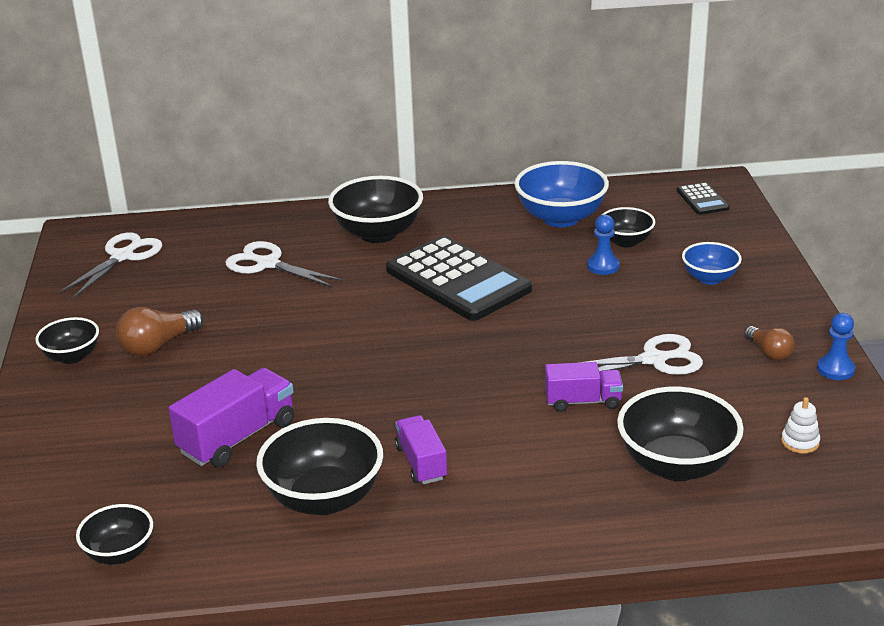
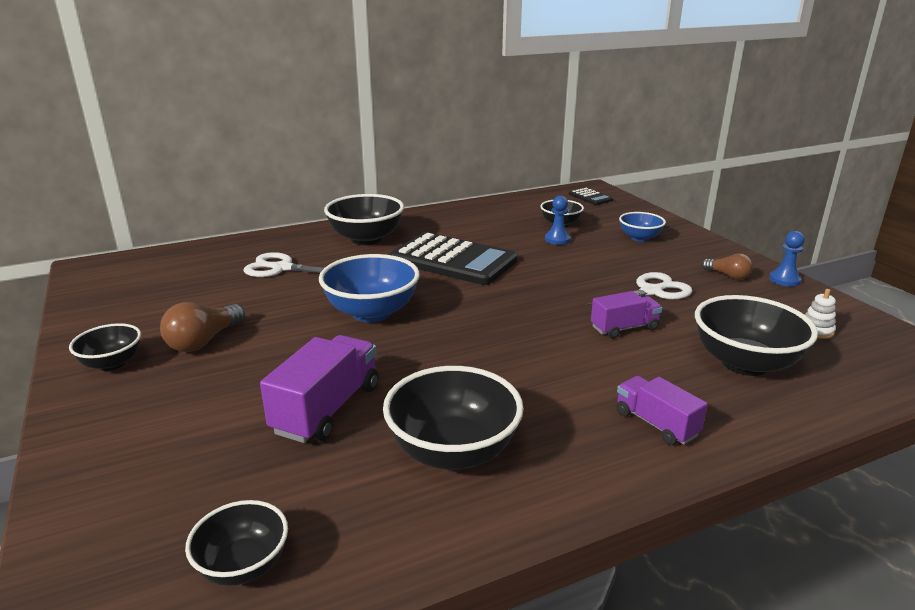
camera: 20 degrees left, 5 degrees down
white scissors [60,232,162,298] -> none
purple truck [395,415,447,484] -> purple truck moved to [616,376,708,445]
blue bowl [514,161,609,227] -> blue bowl moved to [319,254,420,322]

